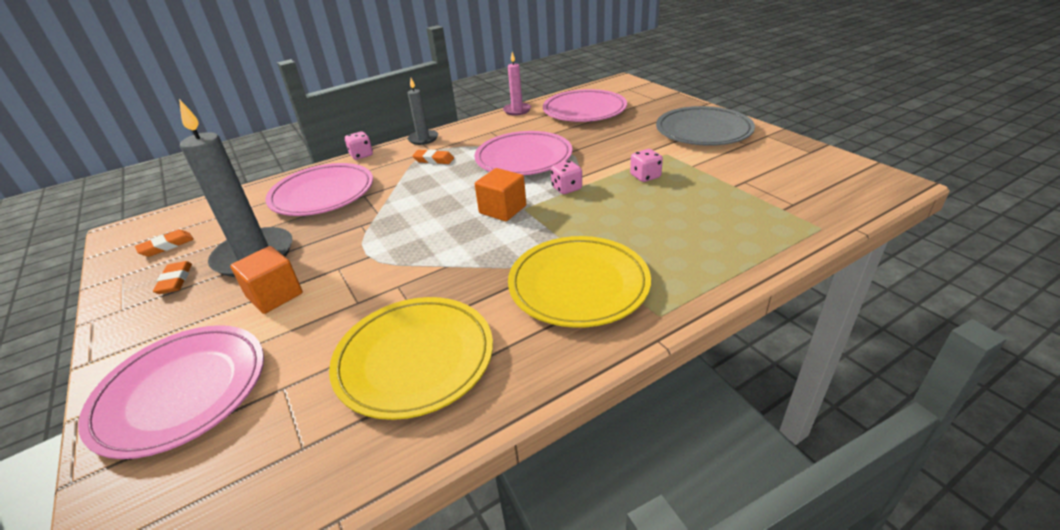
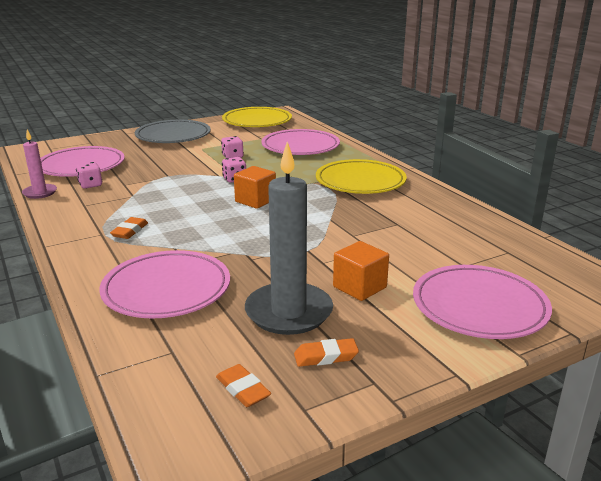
camera: 90 degrees left, 10 degrees down
yellow plate [329,297,493,420] -> yellow plate moved to [222,107,292,127]
pink dice [345,131,373,160] -> pink dice moved to [76,162,102,189]
grey candle [408,78,438,145] -> none
pink plate [475,131,572,175] -> pink plate moved to [261,129,340,155]

